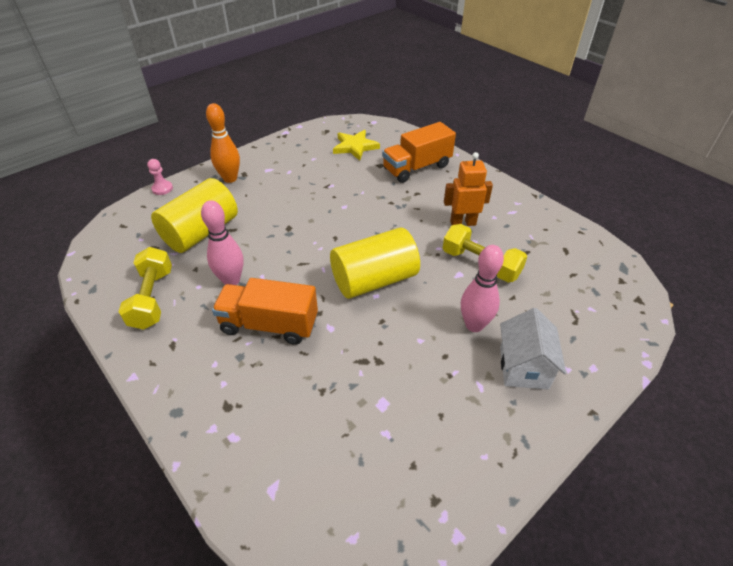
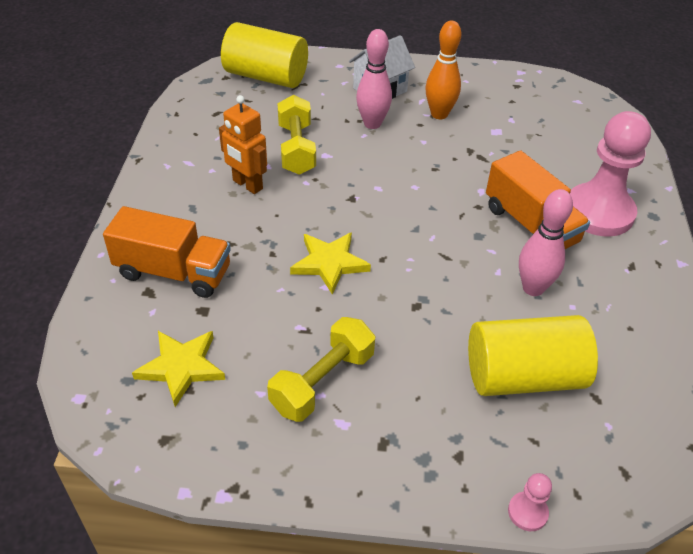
camera: 135 degrees left, 0 degrees up
yellow dumbbell [119,247,172,330] -> yellow dumbbell moved to [267,317,375,422]
orange bowling pin [206,103,240,183] -> orange bowling pin moved to [426,20,461,119]
yellow cylinder [330,228,420,299] -> yellow cylinder moved to [221,22,308,88]
none -> yellow star [290,232,371,294]
none -> pink pawn [570,111,651,236]

